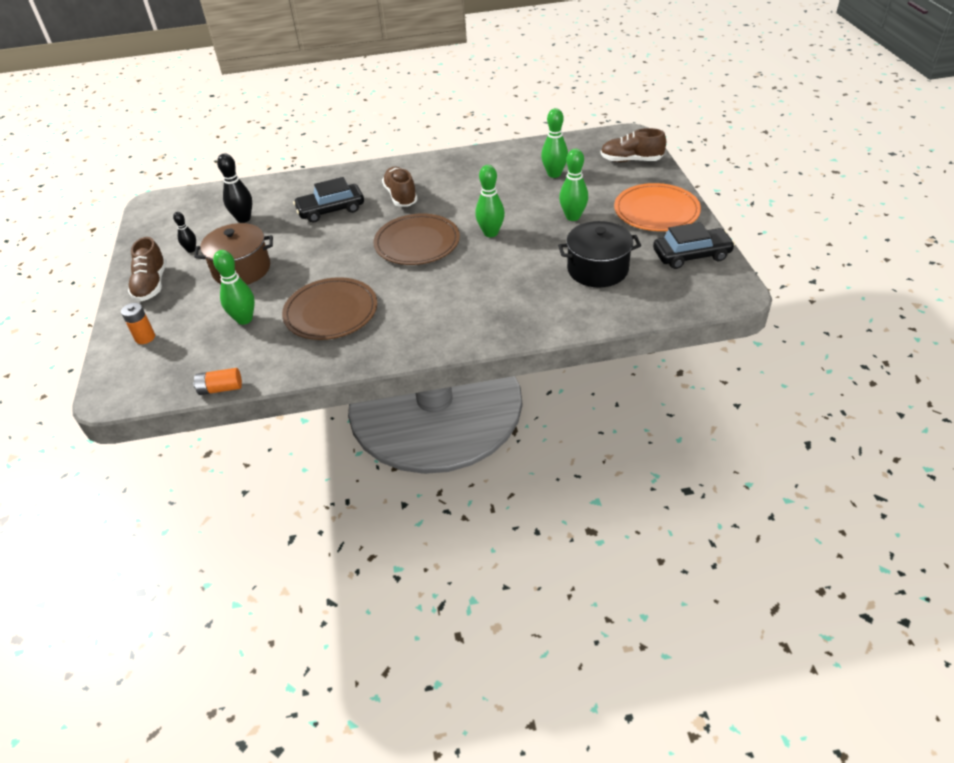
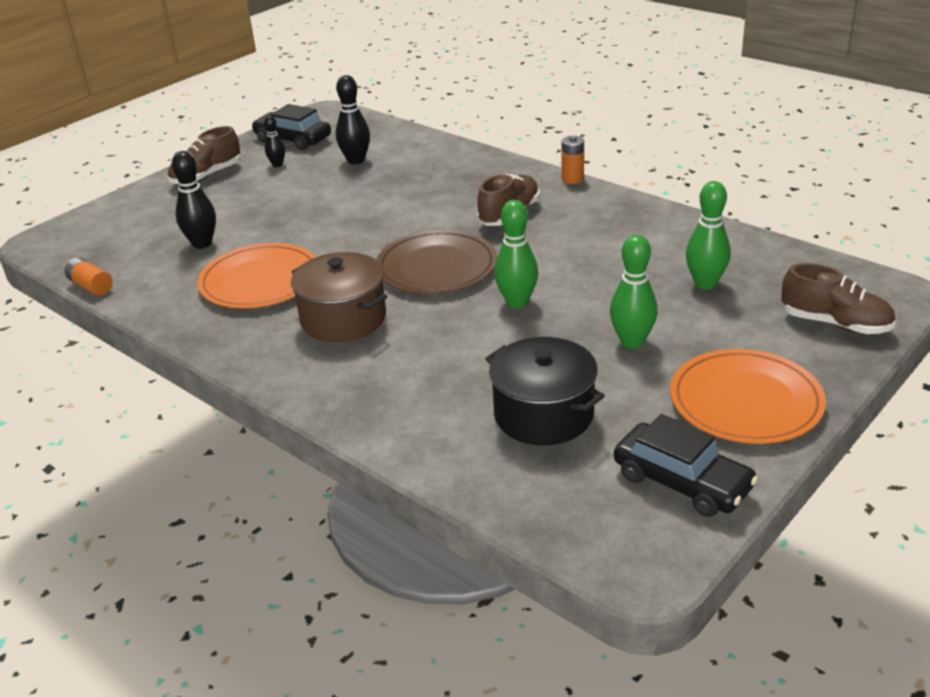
camera: 50 degrees right, 10 degrees down
orange battery [121,303,155,344] -> orange battery moved to [562,136,584,184]
brown pot [194,223,273,285] -> brown pot moved to [291,252,387,342]
green bowling pin [213,250,255,325] -> black bowling pin [172,151,216,249]
brown plate [282,277,377,340] -> orange plate [197,243,316,308]
black car [293,177,364,222] -> black car moved to [252,104,331,150]
brown shoe [600,128,666,162] -> brown shoe turned 150 degrees clockwise [781,263,896,334]

